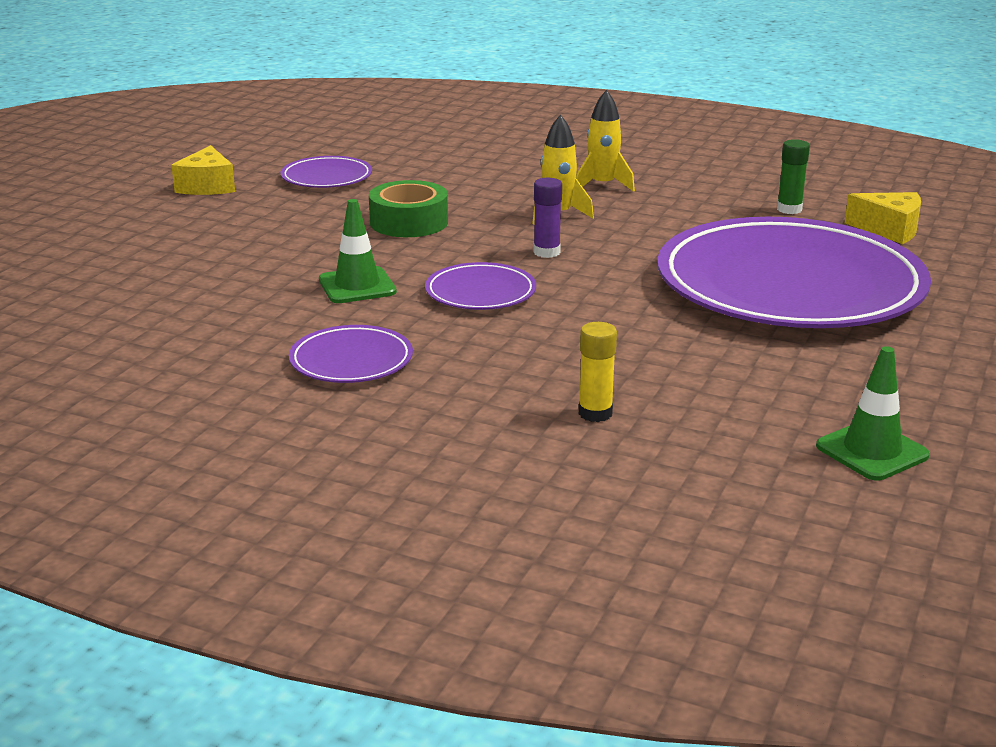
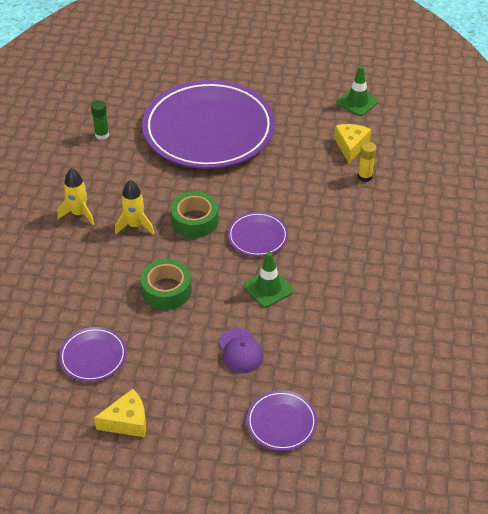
camera: 105 degrees left, 20 degrees up
purple plate [289,325,413,383] -> purple plate moved to [246,390,317,451]
purple glue stick [533,178,562,258] -> green tape [171,191,219,238]
yellow cheese [845,192,921,244] -> yellow cheese moved to [334,124,371,163]
none -> purple cap [218,328,263,373]

